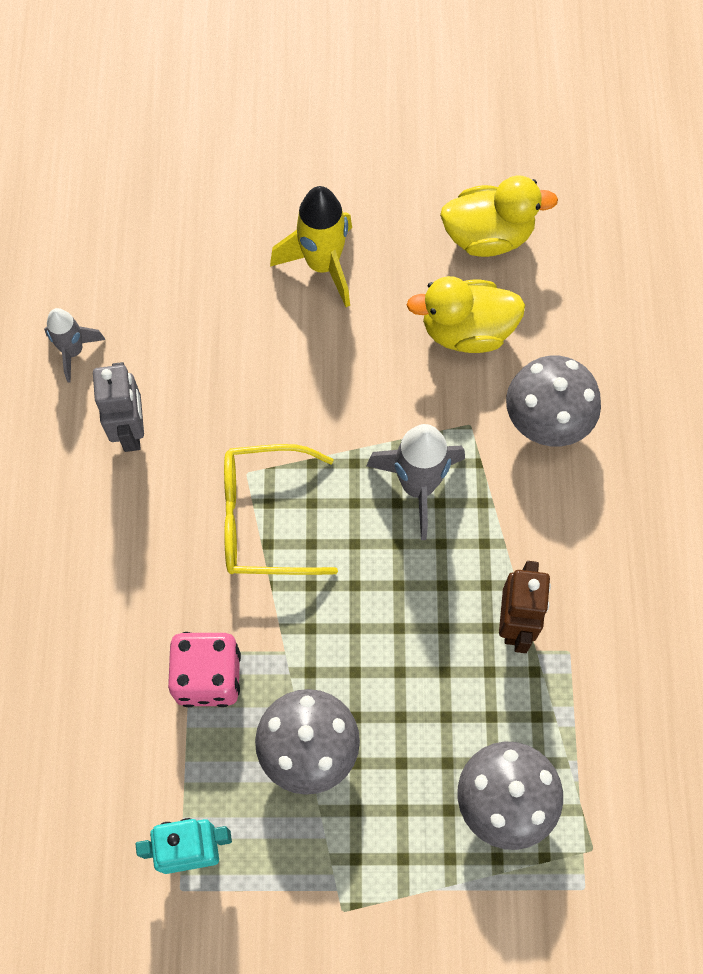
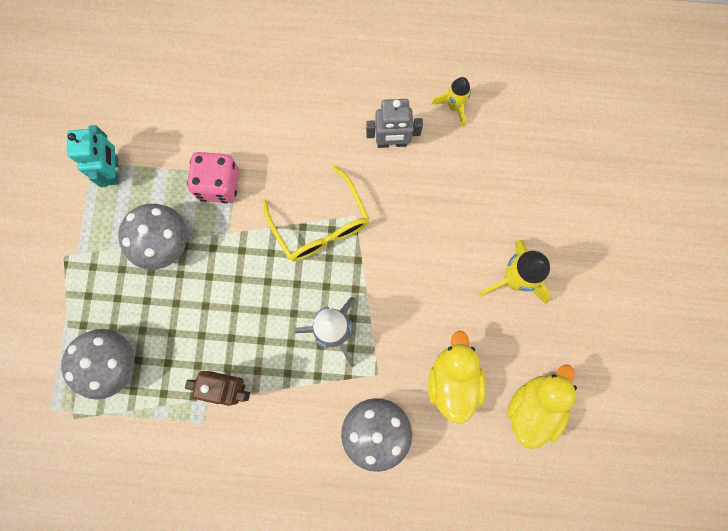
camera: 95 degrees right, 10 degrees up
grey rocket [44,308,105,383] -> yellow rocket [431,77,471,127]
yellow glasses [224,444,338,575] -> yellow glasses turned 150 degrees clockwise [263,165,369,261]
yellow duck [440,175,558,257] -> yellow duck turned 150 degrees counterclockwise [507,364,577,449]

